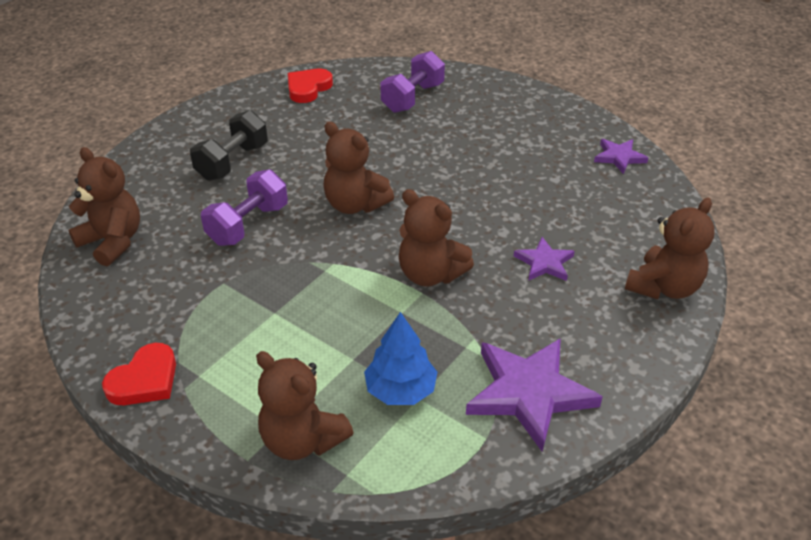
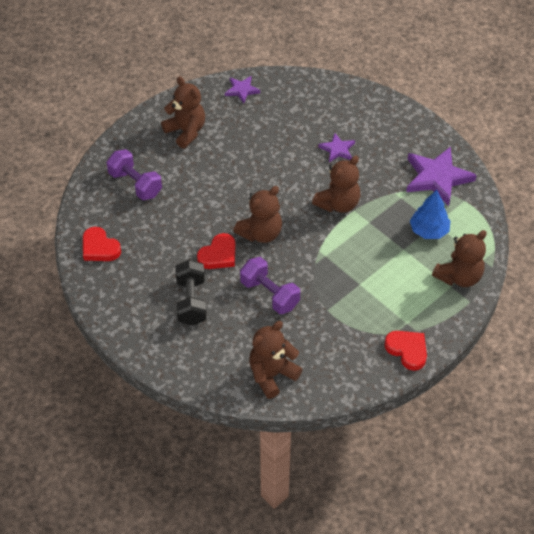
camera: 80 degrees left, 10 degrees up
black dumbbell [190,110,268,181] -> black dumbbell turned 45 degrees clockwise [175,260,207,326]
brown teddy bear [625,198,715,299] -> brown teddy bear moved to [161,76,205,149]
none -> red heart [197,233,236,269]

